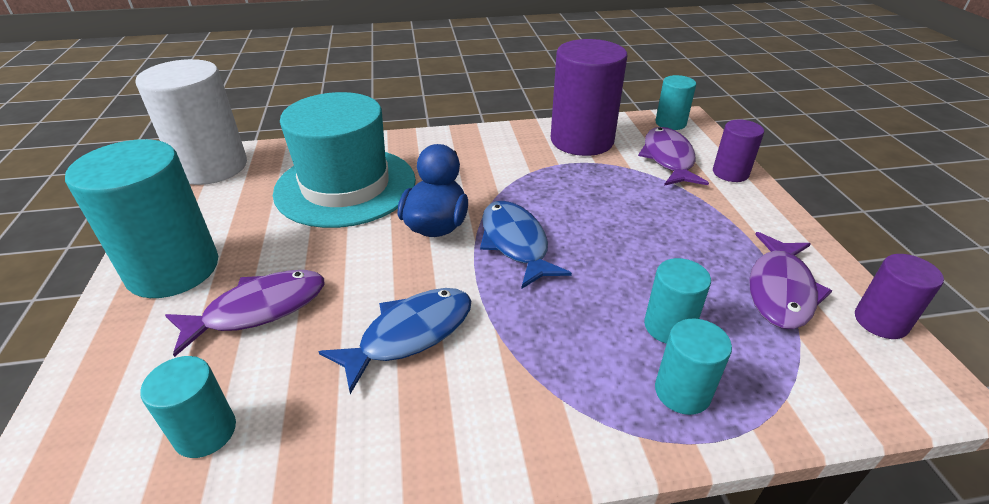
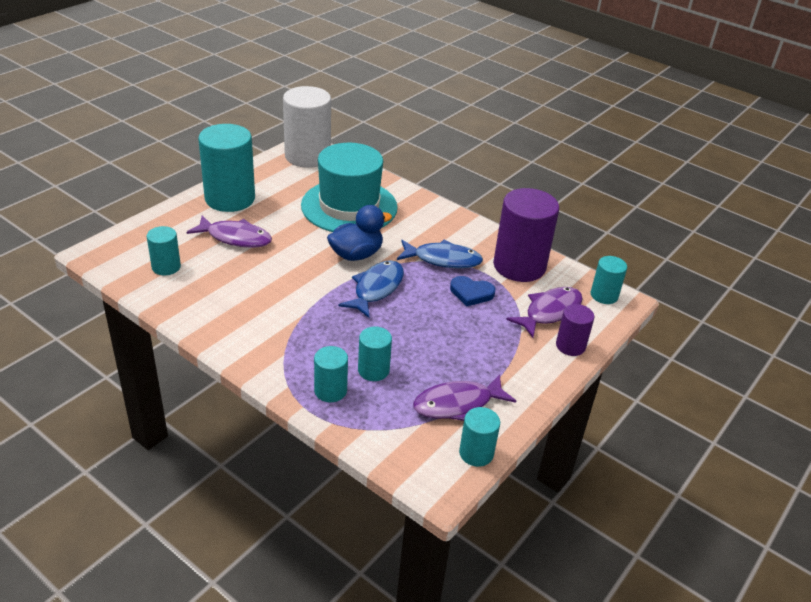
camera: 45 degrees right, 0 degrees up
blue fish [318,288,471,394] -> blue fish moved to [397,240,483,269]
purple cylinder [855,254,944,339] -> turquoise cylinder [459,407,500,467]
none -> blue heart [450,276,495,306]

